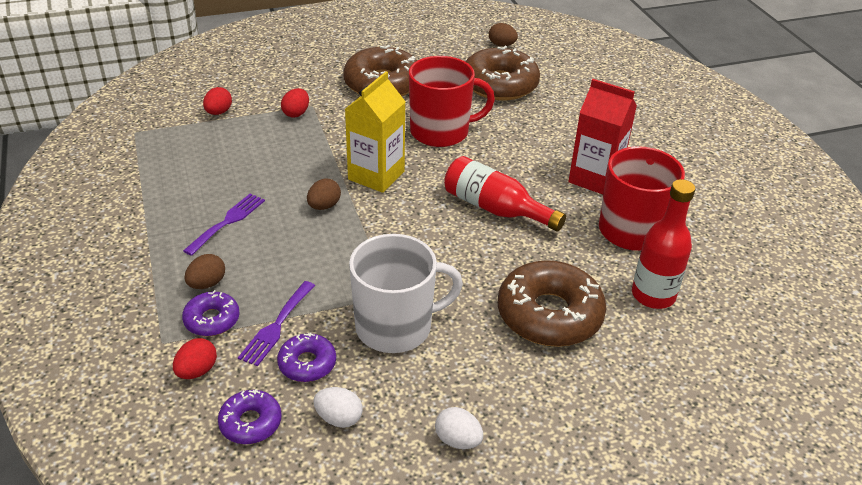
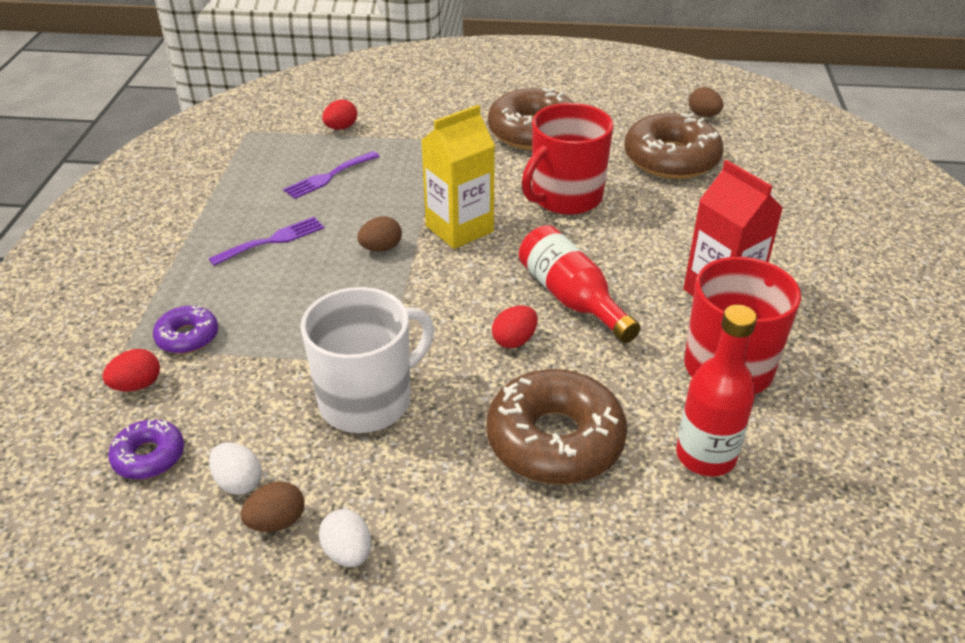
camera: 25 degrees right, 0 degrees up
brown egg [184,254,225,289] -> brown egg moved to [240,481,304,532]
purple fork [238,281,315,367] -> purple fork moved to [283,151,380,199]
purple donut [277,332,336,382] -> none
red egg [281,88,309,118] -> red egg moved to [492,306,538,349]
white mug [349,234,463,353] -> white mug turned 45 degrees counterclockwise [301,287,434,433]
red mug [409,56,495,147] -> red mug turned 120 degrees clockwise [522,103,614,215]

